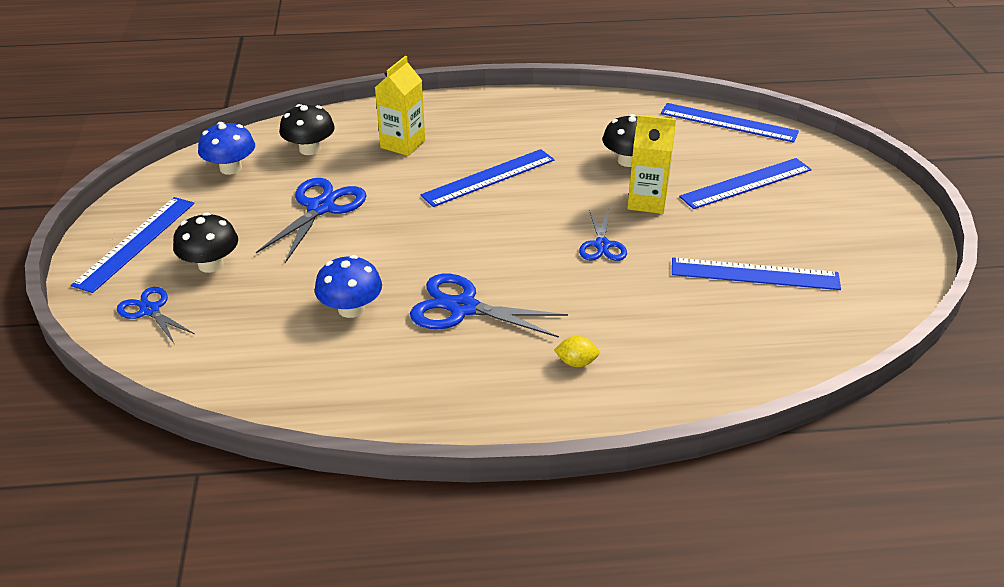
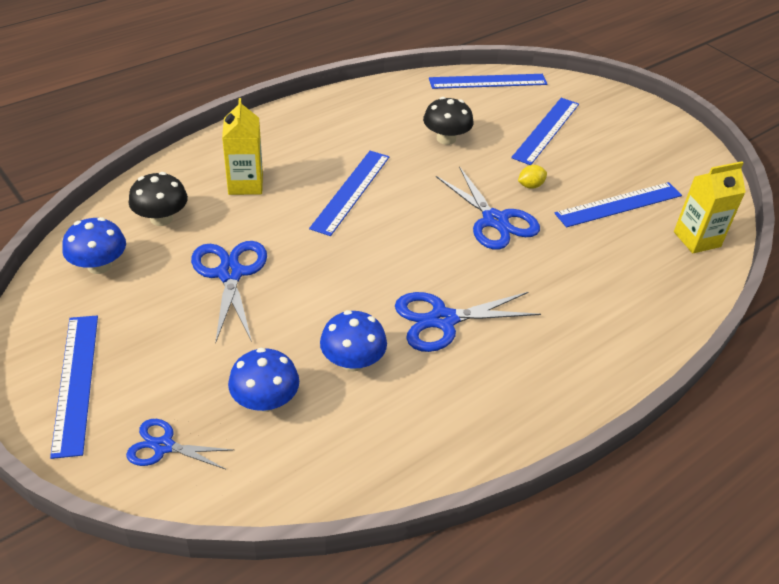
camera: 35 degrees left, 5 degrees up
black mushroom [173,212,238,273] -> none
yellow lemon [554,336,599,367] -> yellow lemon moved to [518,165,547,189]
blue scissors [579,210,627,261] -> blue scissors [436,166,540,250], size x1.63
yellow carton [627,115,676,214] -> yellow carton moved to [674,161,746,253]
none -> blue mushroom [228,348,299,412]

